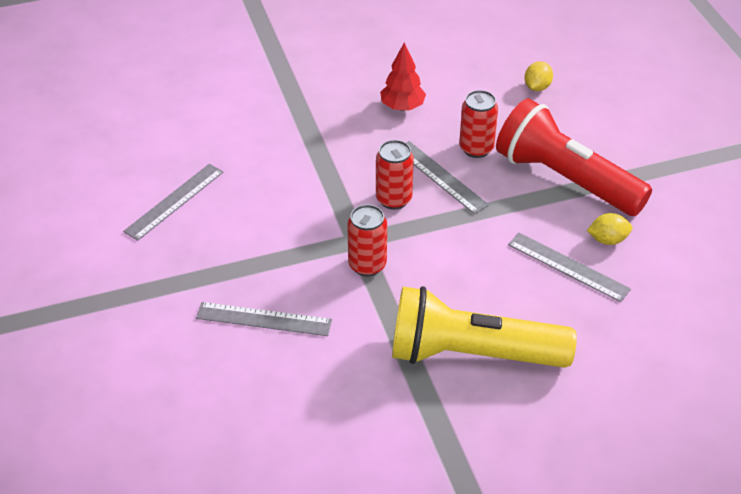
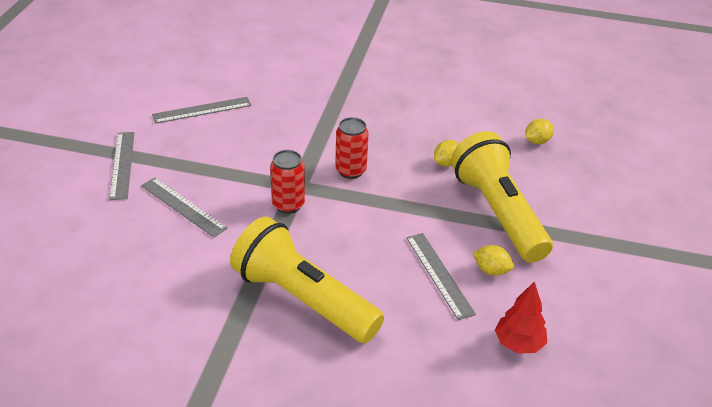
camera: 30 degrees right, 5 degrees down
red tree [380,42,426,111] -> red tree moved to [495,281,547,353]
grey ruler [407,141,489,214] -> grey ruler moved to [109,132,134,200]
red can [459,90,498,158] -> yellow lemon [434,140,459,167]
red flashlight [496,98,652,216] -> yellow flashlight [451,131,553,263]

